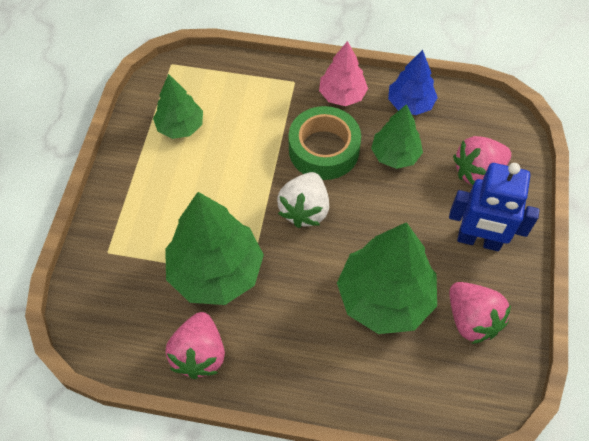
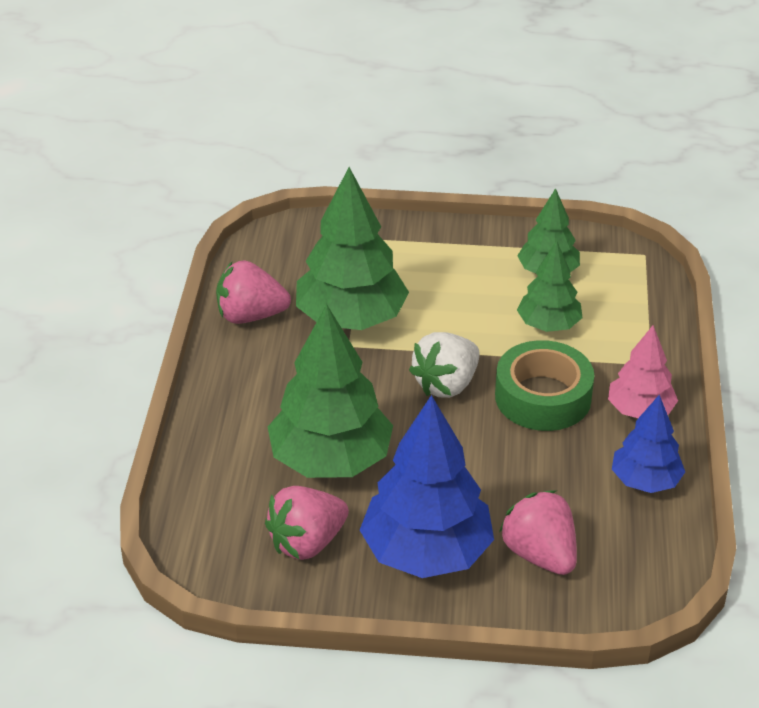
camera: 85 degrees right, 20 degrees down
white strawberry [277,172,329,228] -> white strawberry turned 60 degrees counterclockwise [409,332,480,398]
green tree [371,104,423,169] -> green tree moved to [517,241,583,332]
blue robot [449,163,539,251] -> blue tree [360,395,494,578]

